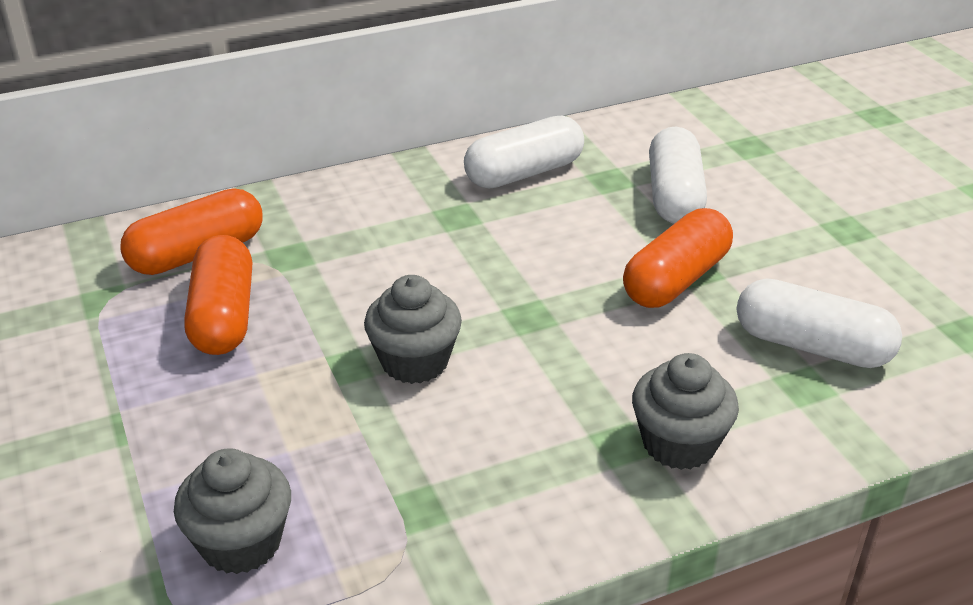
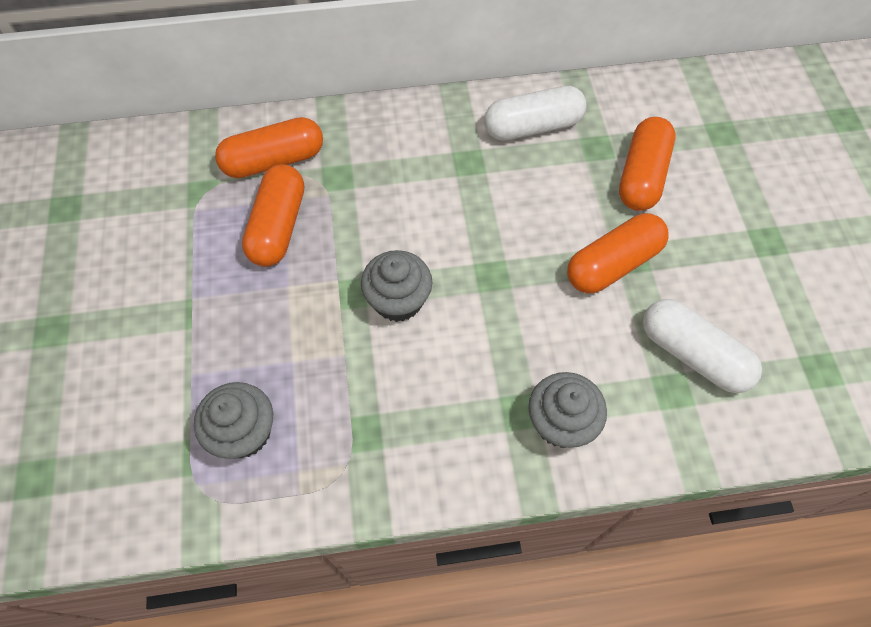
camera: 15 degrees right, 25 degrees up
white capsule [649,127,707,224] -> orange capsule [619,117,676,211]

